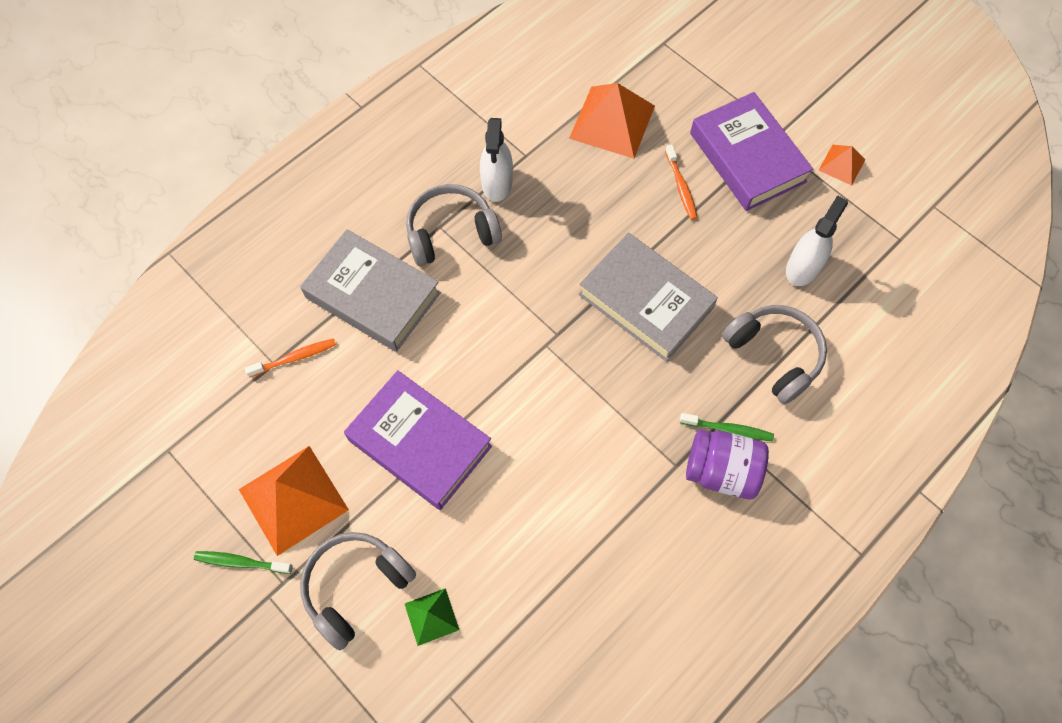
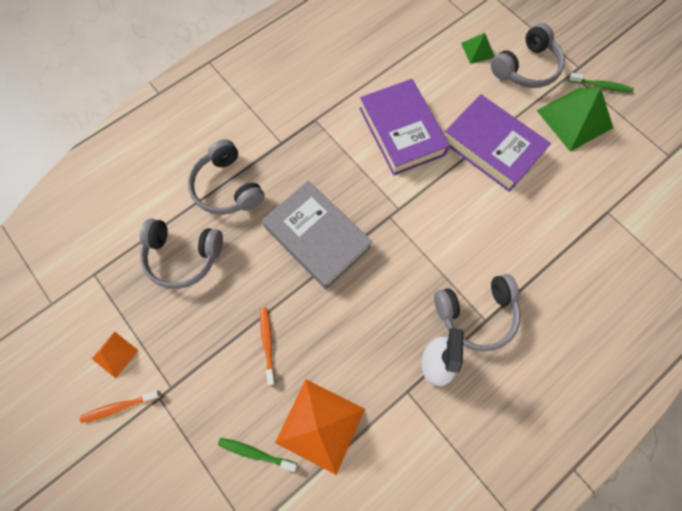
camera: 175 degrees left, 5 degrees up
orange pyramid [239,446,349,556] -> green pyramid [536,88,613,152]
orange toothbrush [245,338,336,378] -> orange toothbrush moved to [80,390,161,423]
grey book [300,229,441,352] -> none
green toothbrush [680,413,774,441] -> green toothbrush moved to [218,438,297,472]
purple jar [686,429,769,499] -> none
purple book [690,92,813,211] -> purple book moved to [359,79,450,175]
white spray bottle [786,195,848,286] -> grey headphones [140,219,223,289]

